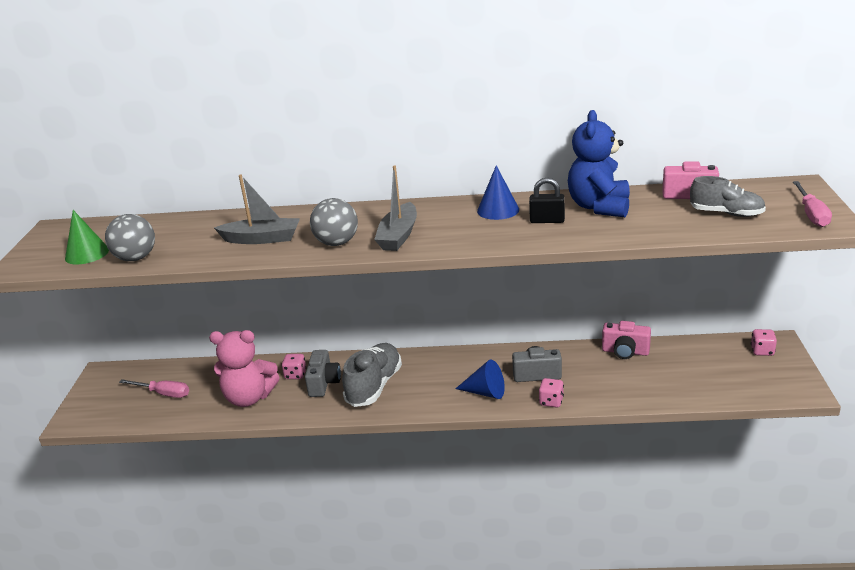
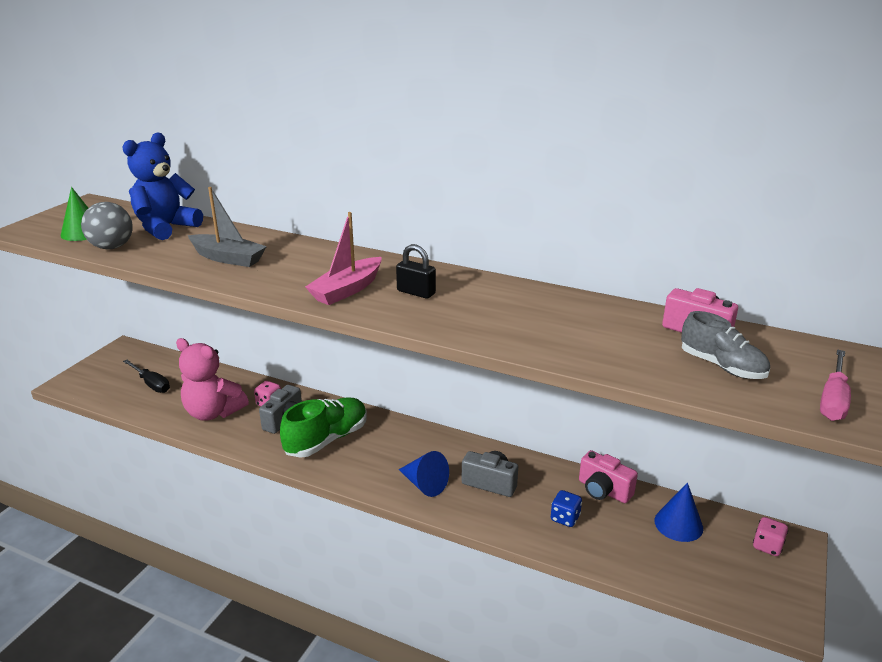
camera: 20 degrees right, 0 degrees up
pink screwdriver [119,379,189,398] -> black screwdriver [123,360,170,393]
grey ball [310,198,358,246] -> none
grey shoe [342,343,402,407] -> green shoe [280,398,367,458]
grey boat [374,165,417,251] -> pink boat [305,212,381,305]
blue cone [477,165,519,220] -> blue cone moved to [654,483,703,542]
black padlock [529,178,565,223] -> black padlock moved to [396,244,436,299]
pink dice [539,378,564,408] -> none
blue teddy bear [568,110,630,217] -> blue teddy bear moved to [122,132,203,240]
none -> blue dice [551,490,582,527]

